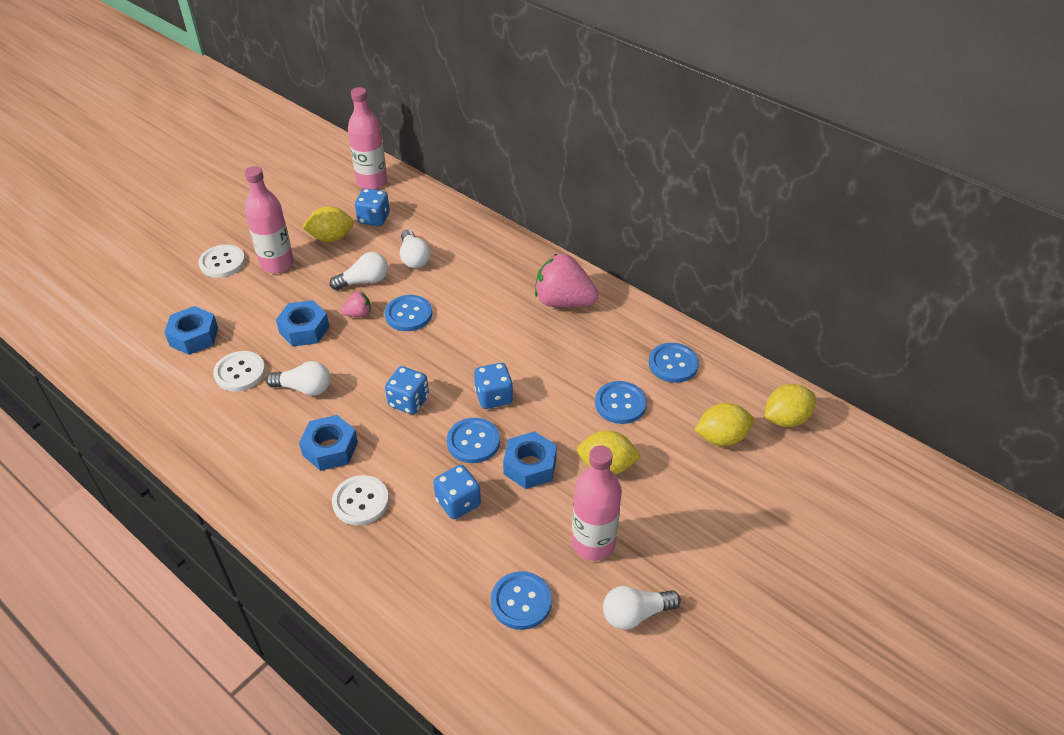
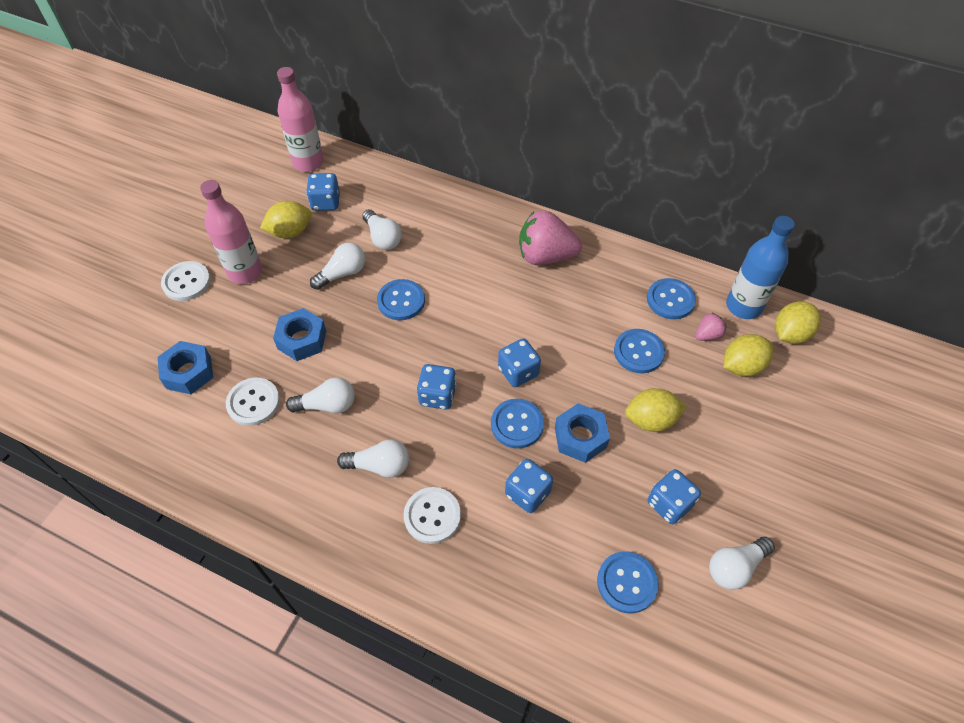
camera: 15 degrees left, 10 degrees up
blue nut [299,415,358,471] -> white light bulb [337,440,409,478]
pink strawberry [341,292,371,317] -> pink strawberry moved to [695,313,726,341]
pink bottle [571,445,622,561] -> blue dice [648,469,701,524]
none -> blue bottle [726,216,795,319]

